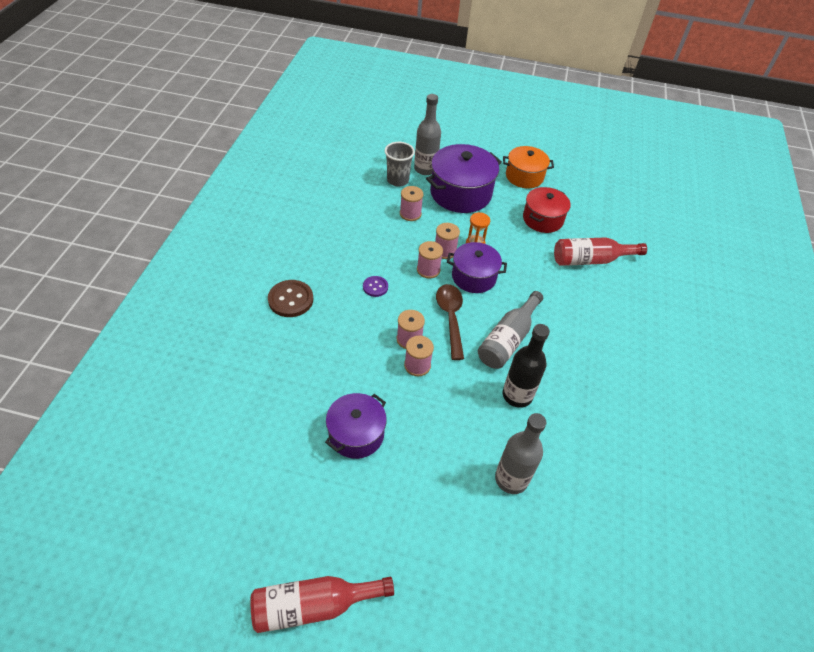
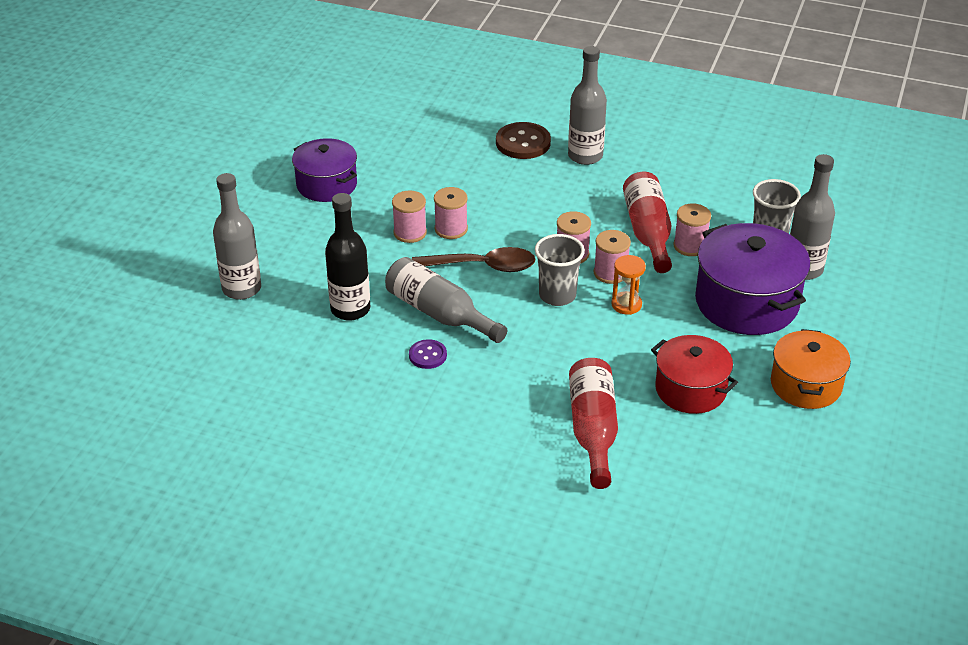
camera: 100 degrees right, 10 degrees down
red bottle [250,576,394,633] -> red bottle moved to [623,171,672,273]
purple button [363,276,388,297] -> purple button moved to [409,339,447,369]
purple pot [447,242,507,293] -> grey cup [535,234,585,306]
none -> grey bottle [568,46,607,165]

